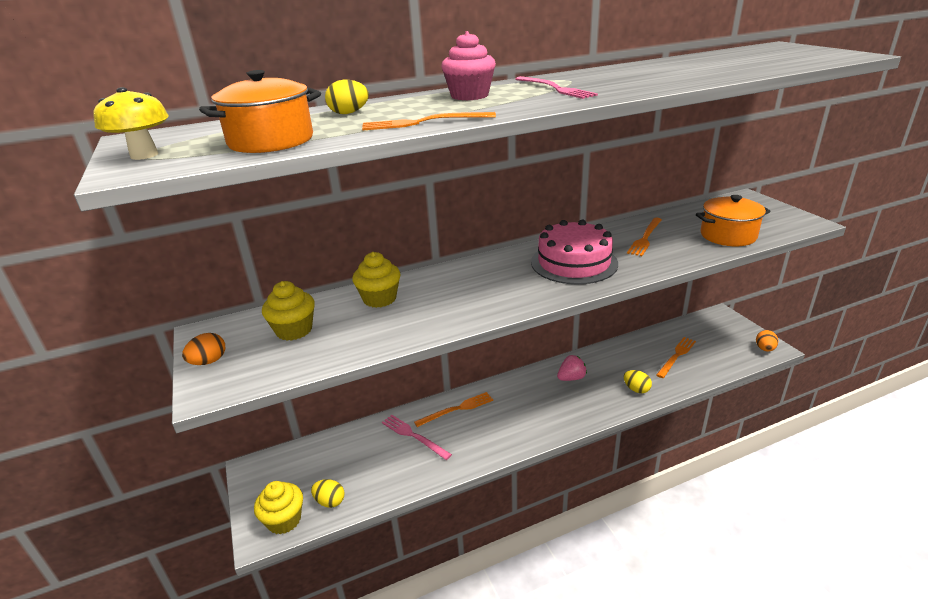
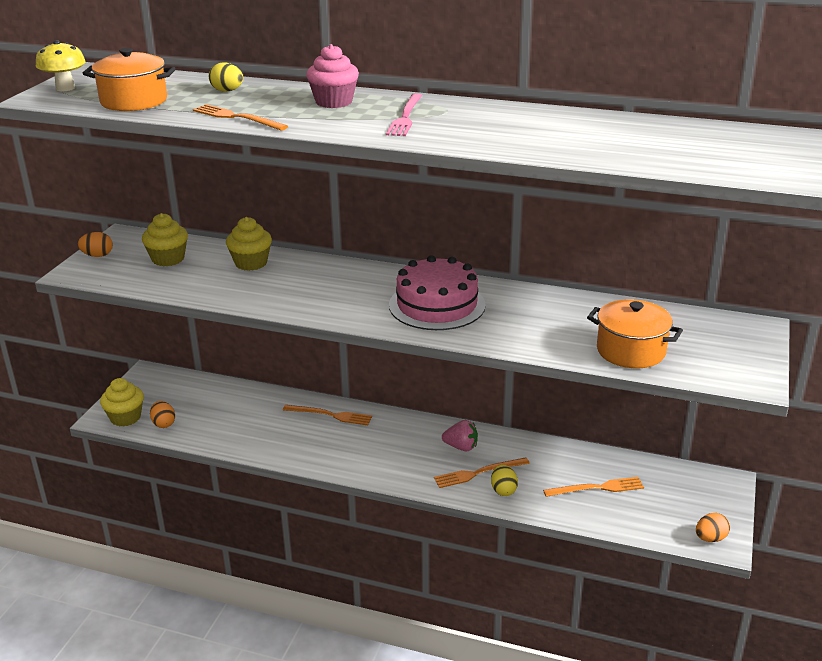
camera: 40 degrees right, 0 degrees up
yellow egg [311,479,345,508] -> orange egg [150,401,175,428]
pink fork [382,415,452,460] -> none
orange fork [627,218,662,256] -> orange fork moved to [434,457,530,488]

